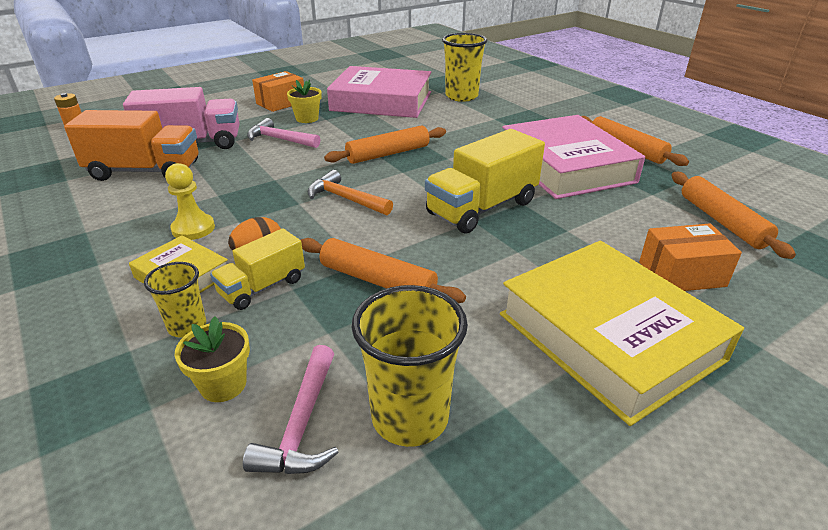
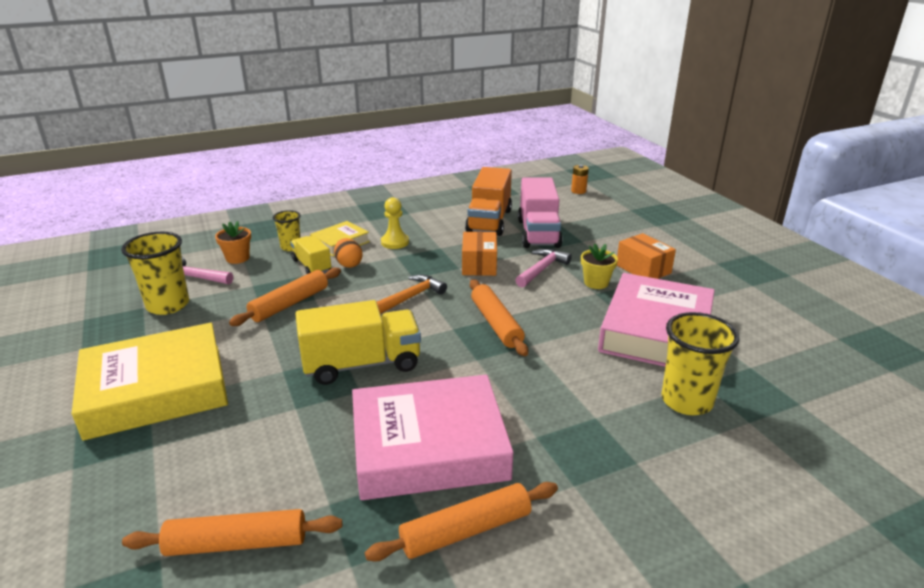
camera: 100 degrees right, 5 degrees down
yellow flower pot [175,316,250,402] -> orange flower pot [215,221,251,264]
yellow truck [425,129,545,234] -> yellow truck turned 105 degrees clockwise [296,300,421,385]
orange box [639,224,742,291] -> orange box moved to [462,232,497,276]

